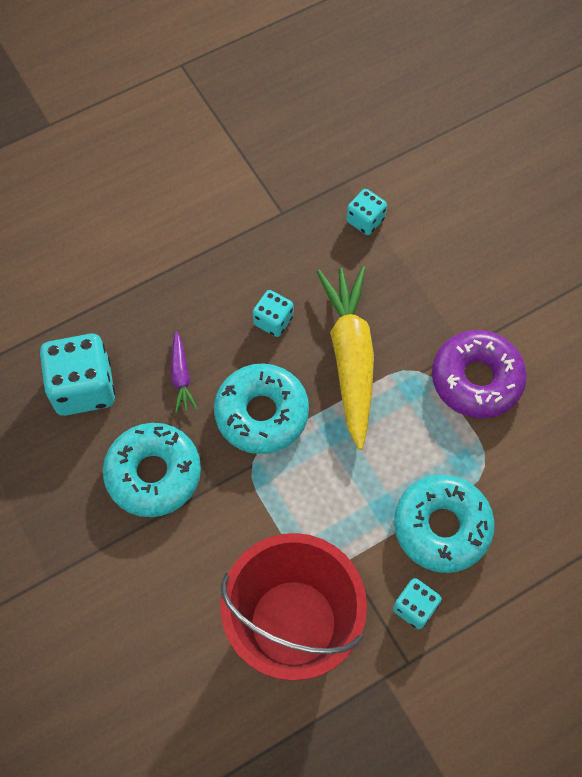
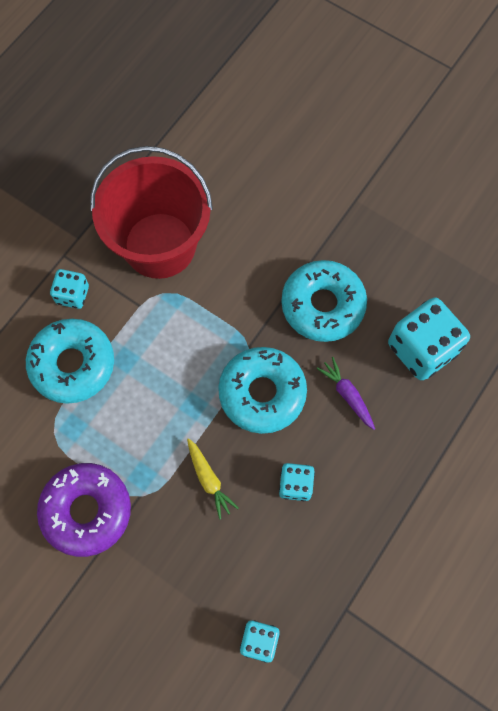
camera: 155 degrees right, 5 degrees up
yellow carrot [317,266,374,450] -> yellow carrot [187,438,239,520], size x0.45

